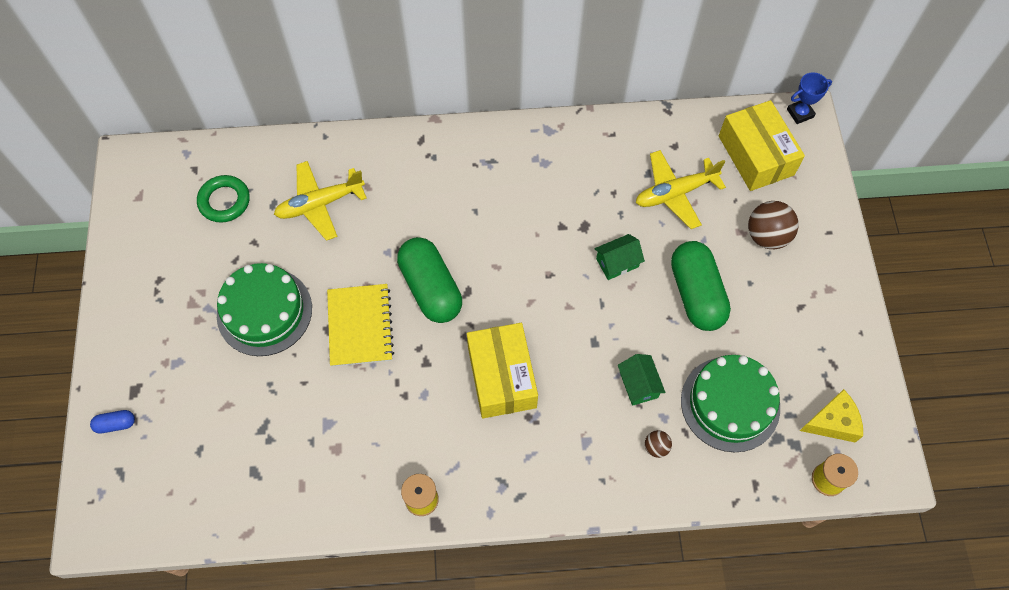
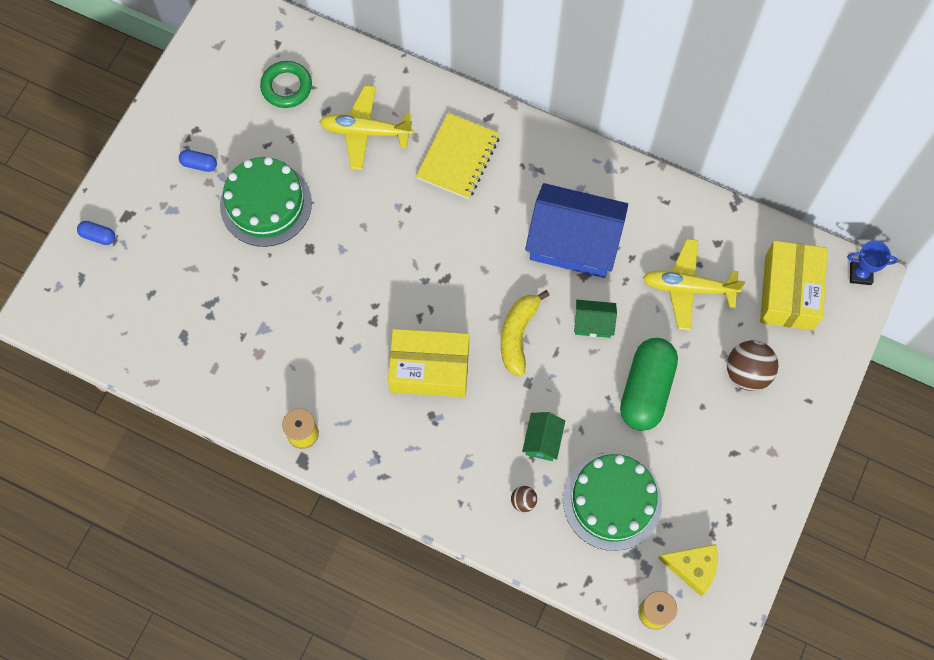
camera: 30 degrees right, 5 degrees up
yellow notebook [327,284,394,367] -> yellow notebook moved to [416,113,500,199]
green capsule [397,237,462,323] -> none
yellow box [467,323,538,418] -> yellow box turned 75 degrees clockwise [388,329,469,397]
none -> blue capsule [179,150,217,172]
none -> yellow banana [501,290,550,377]
none -> blue house [525,183,628,278]

